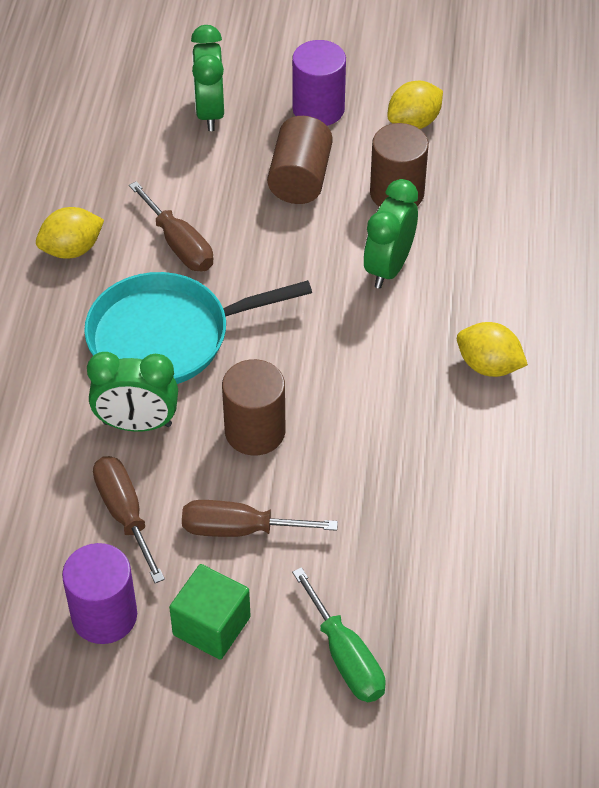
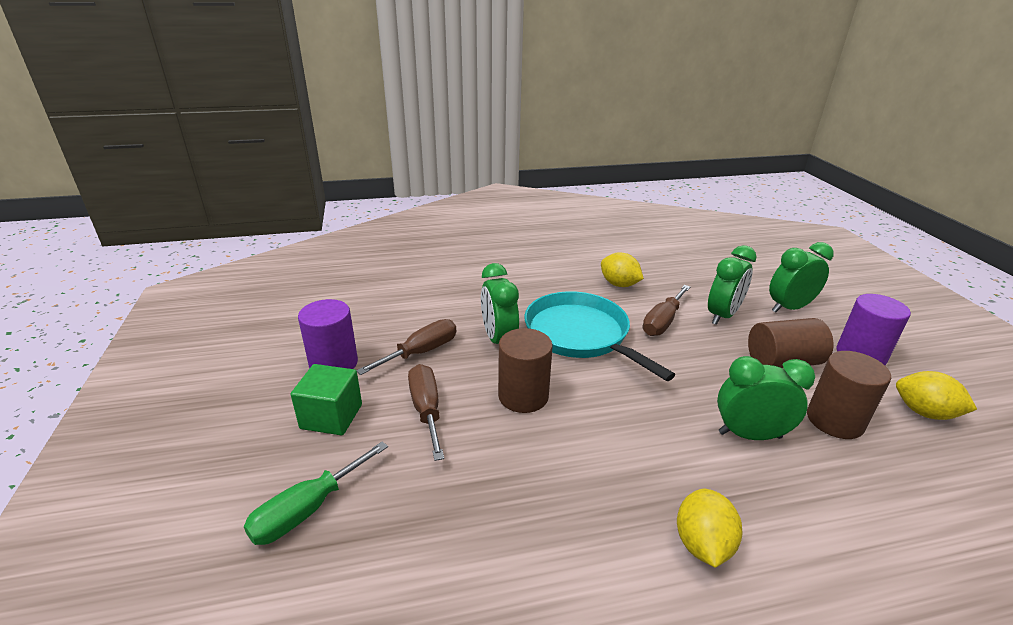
camera: 70 degrees right, 20 degrees down
none -> green clock [708,245,756,325]

